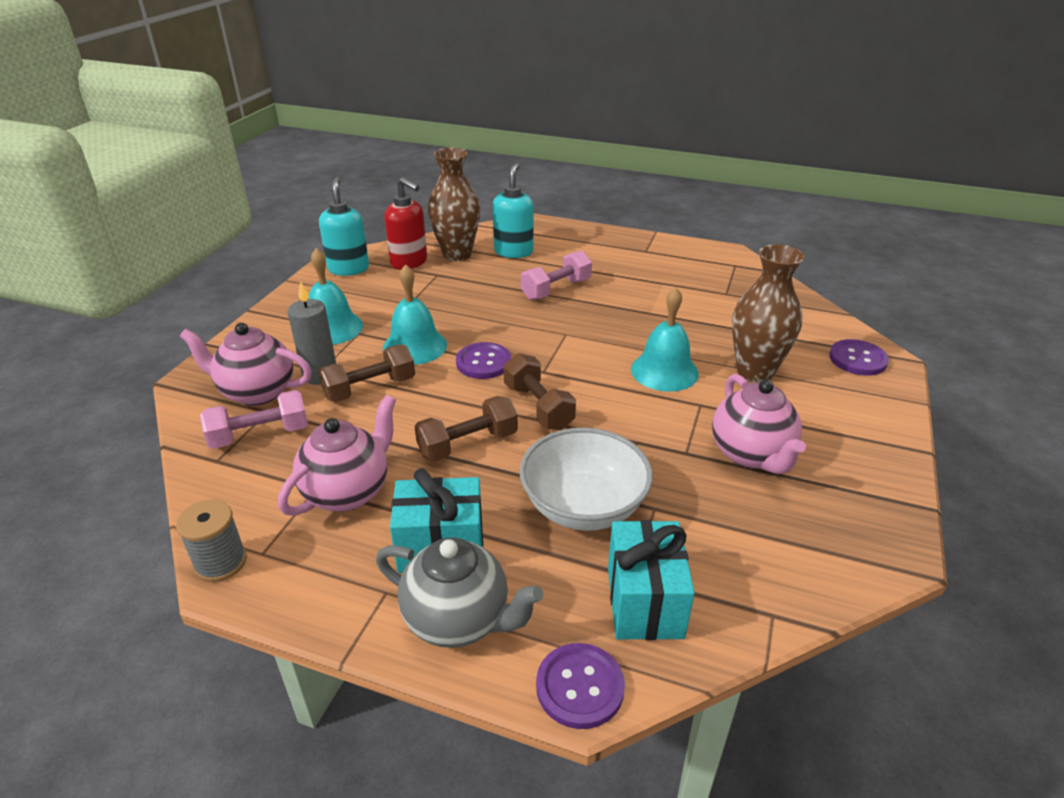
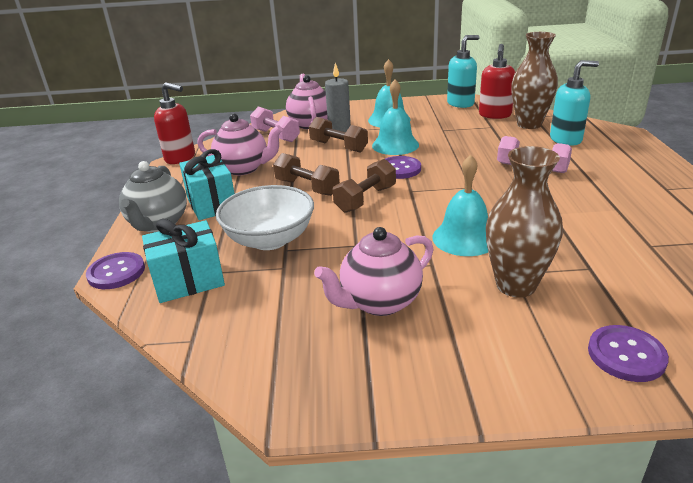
camera: 70 degrees right, 5 degrees down
grey spool [176,499,247,582] -> red soap dispenser [154,82,195,164]

